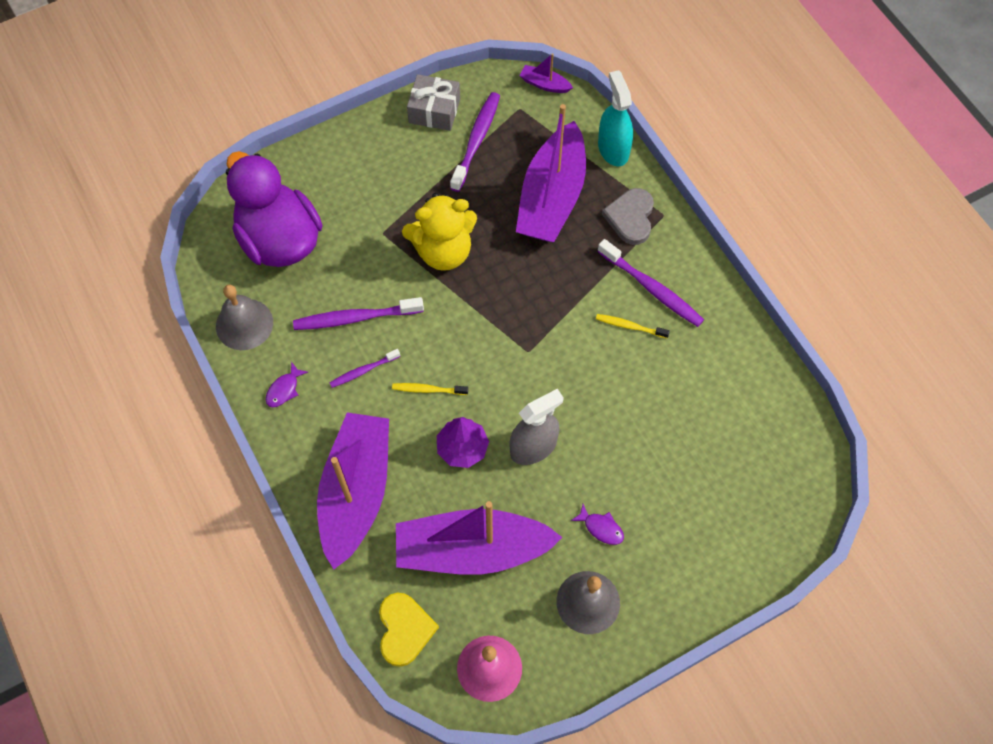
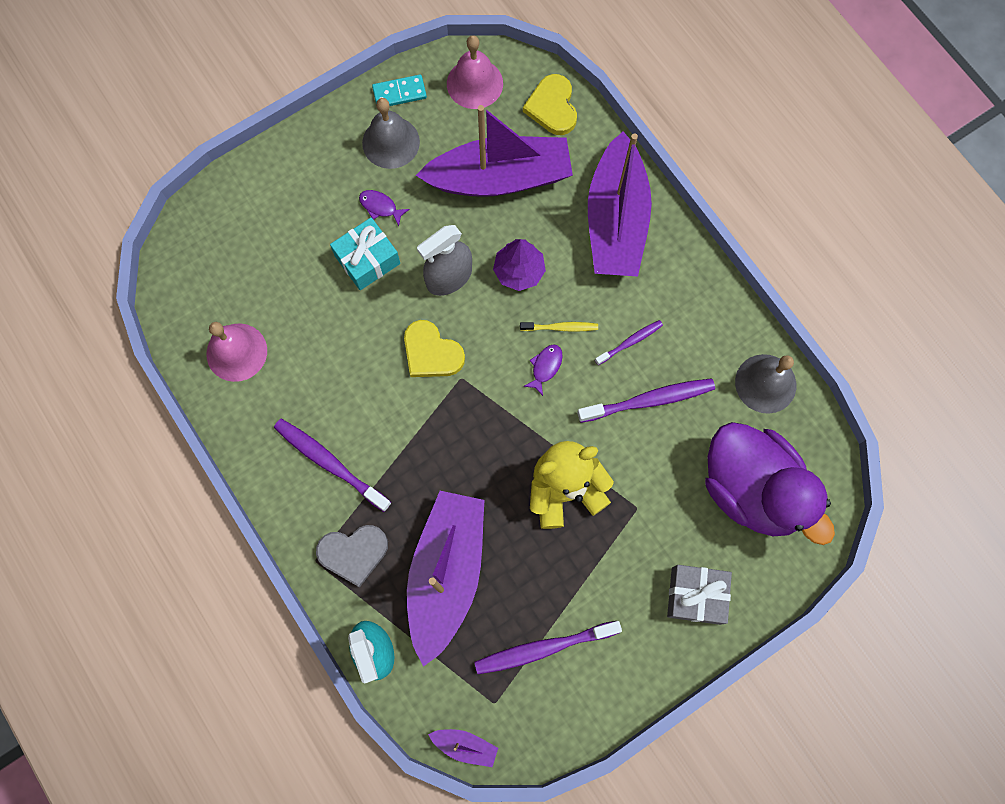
camera: 175 degrees right, 10 degrees up
purple fish [266,362,308,407] -> purple fish moved to [523,344,563,396]
grey gift [407,74,460,131] -> grey gift moved to [667,565,732,625]
purple toothbrush [450,92,500,192] -> purple toothbrush turned 60 degrees clockwise [474,621,622,674]
yellow toothbrush [596,314,670,338] -> none
grey heart [602,188,654,245] -> grey heart turned 75 degrees clockwise [316,525,388,587]
none -> pink bell [207,322,267,382]
none -> turquoise gift [330,217,400,290]
none -> turquoise domino [372,75,427,106]
none -> yellow heart [404,320,465,377]

